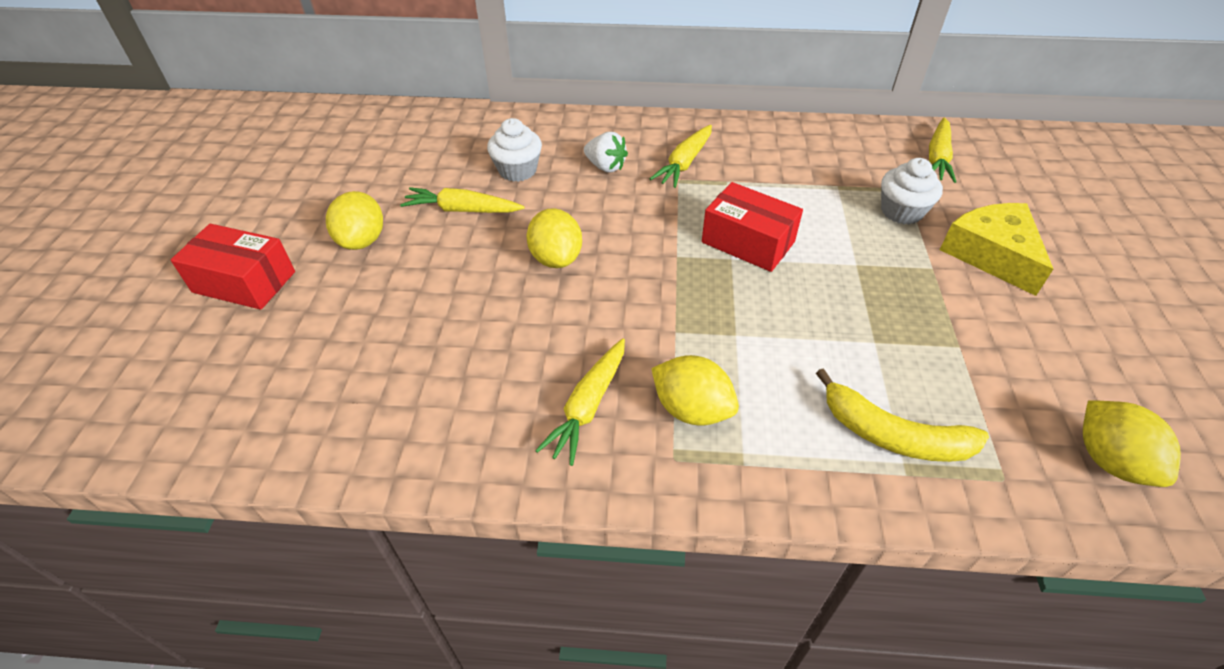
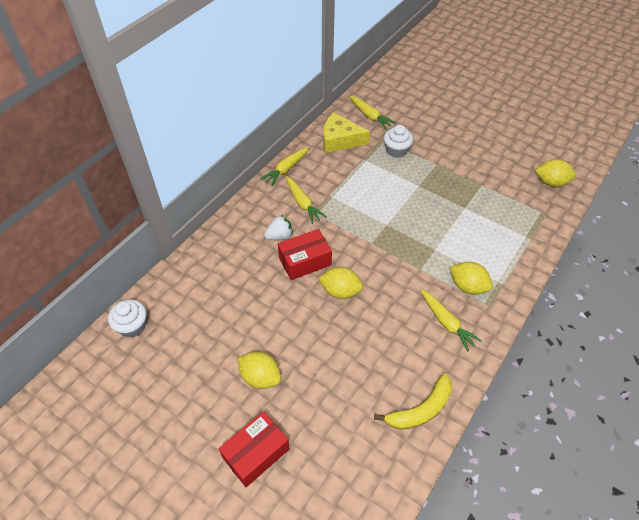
camera: 60 degrees left, 5 degrees up
yellow carrot [400,187,525,213] -> yellow carrot moved to [260,146,309,186]
white cupcake [487,118,542,182] -> white cupcake moved to [108,299,147,338]
yellow lemon [651,355,739,426] -> yellow lemon turned 60 degrees clockwise [450,262,493,295]
red box [702,182,803,272] -> red box moved to [278,229,332,280]
yellow banana [816,368,989,462] -> yellow banana moved to [374,373,452,430]
yellow cheese [940,203,1053,296] -> yellow cheese moved to [323,112,370,153]

